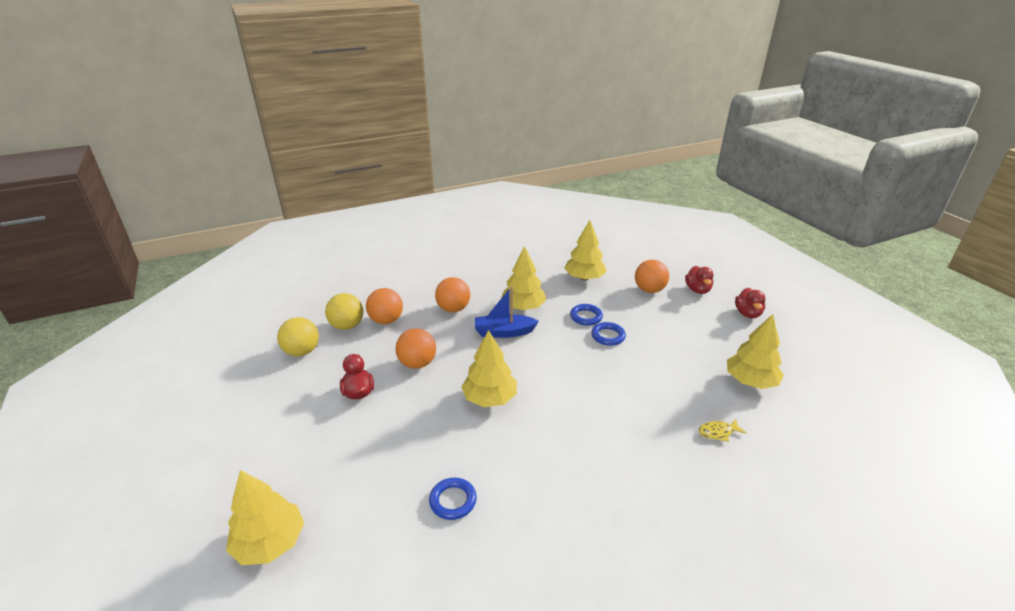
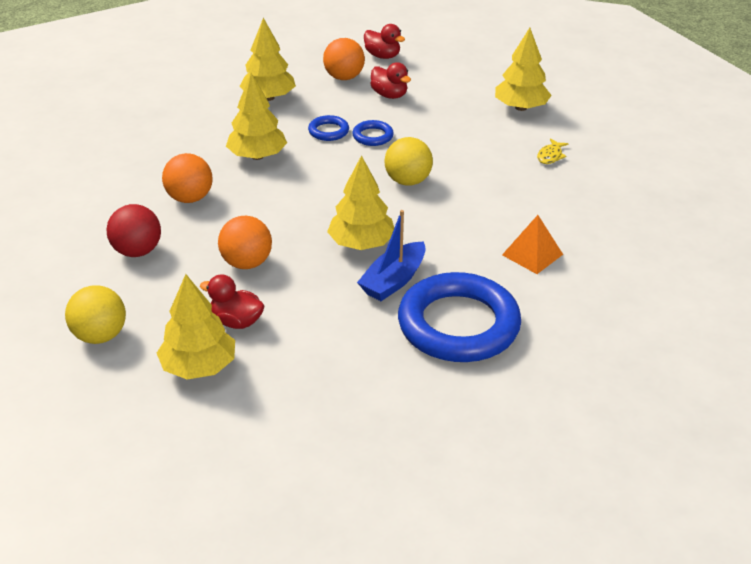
camera: 50 degrees left, 5 degrees up
yellow tree [226,470,304,565] -> yellow tree moved to [157,274,235,379]
yellow ball [325,293,363,330] -> yellow ball moved to [385,137,433,186]
orange ball [366,288,403,324] -> red ball [107,204,161,257]
blue ring [429,478,477,520] -> blue ring [398,272,521,362], size x2.35
blue boat [475,286,539,338] -> blue boat moved to [357,210,426,301]
red duck [735,288,766,318] -> red duck moved to [370,62,411,99]
none -> orange pyramid [502,215,563,274]

